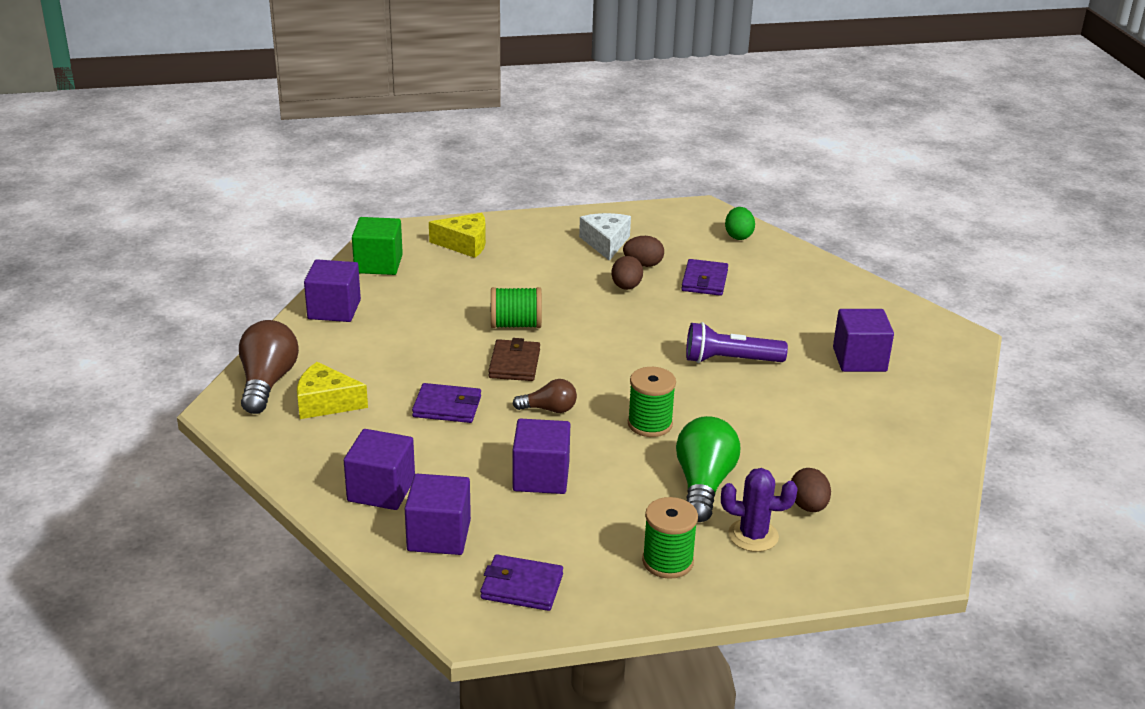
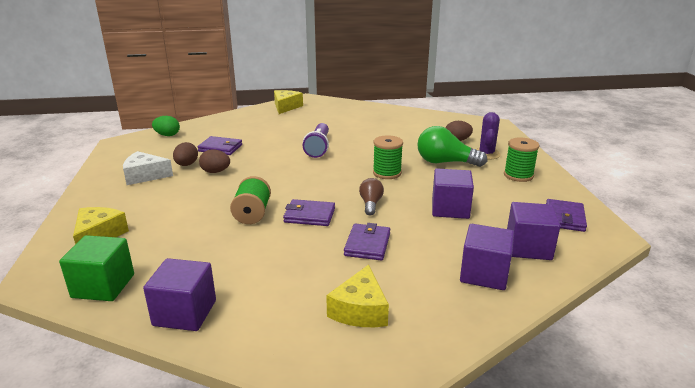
camera: 85 degrees left, 5 degrees down
brown light bulb [239,320,299,414] -> none
brown wallet [488,338,540,381] -> purple wallet [283,199,335,226]
purple cube [833,309,894,372] -> none
none -> yellow cheese [274,90,303,114]

